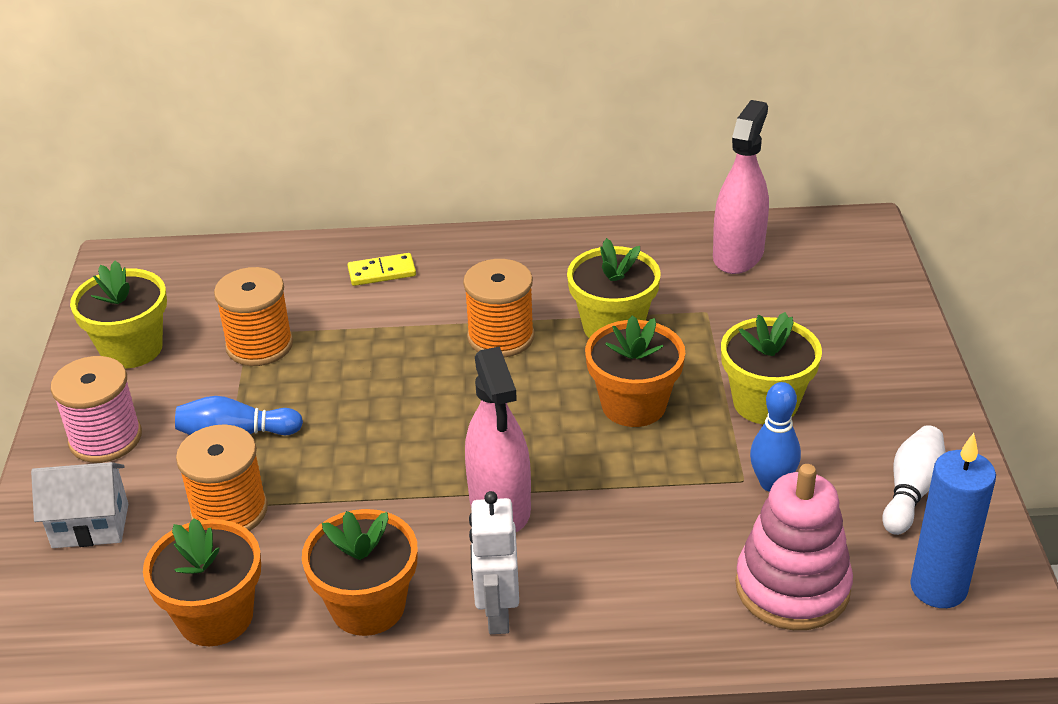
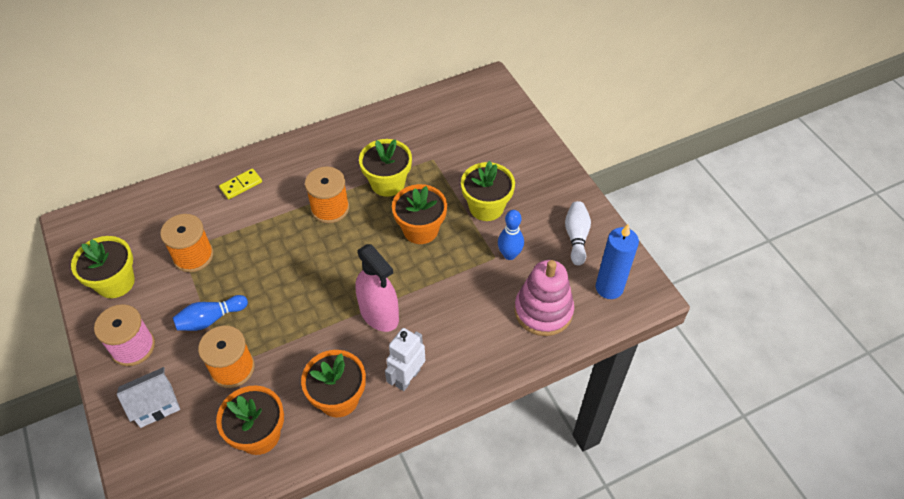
camera: 25 degrees left, 15 degrees up
white robot [469,491,519,634] -> white robot turned 60 degrees clockwise [385,328,425,391]
pink spray bottle [713,100,769,274] -> none

